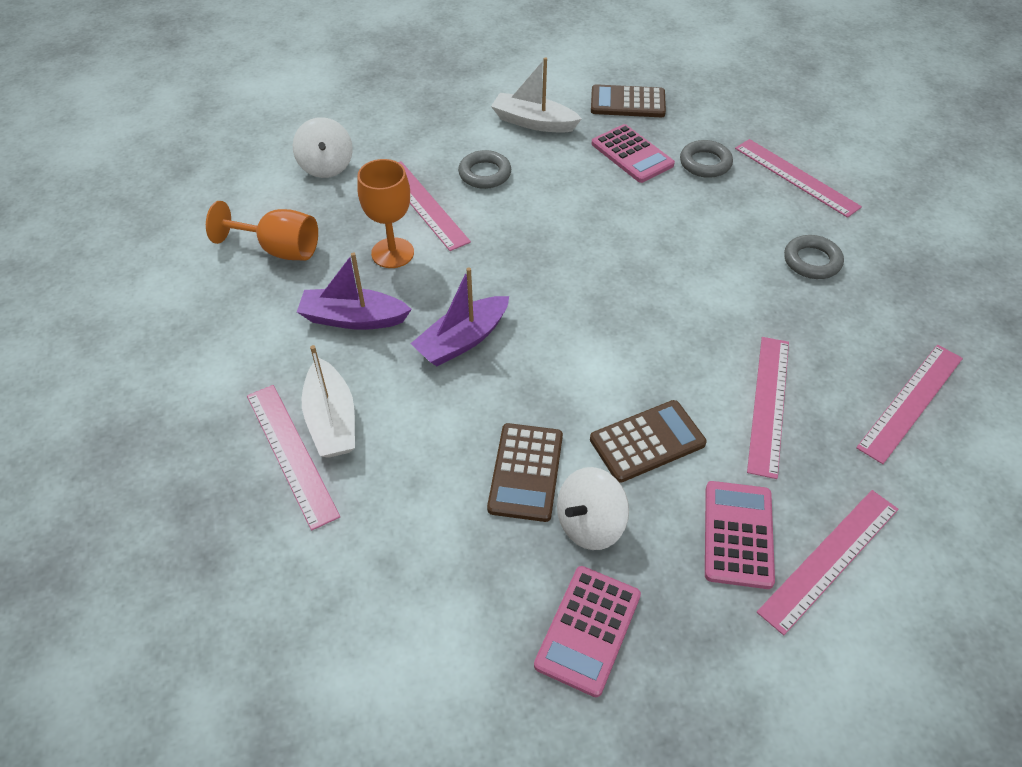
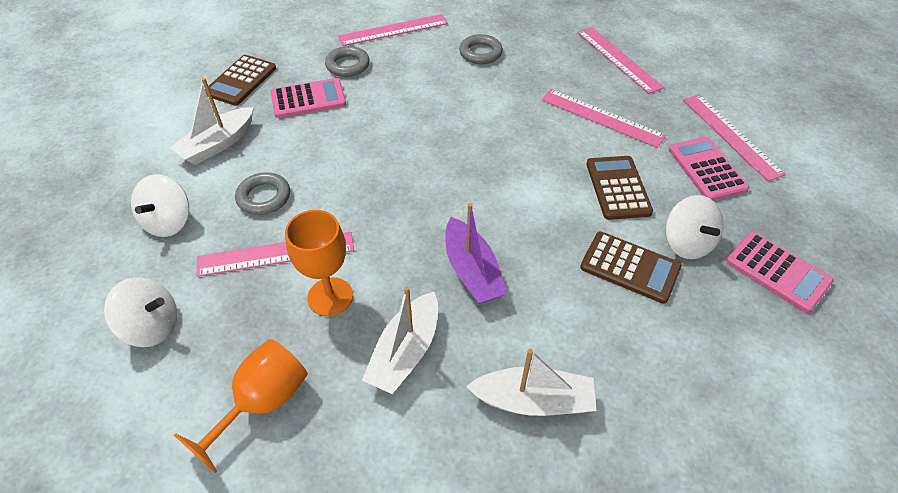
camera: 70 degrees left, 0 degrees up
pink ruler [247,385,340,531] -> none
purple boat [297,252,412,330] -> white boat [362,286,438,394]
pink calculator [705,481,775,589] -> pink calculator turned 45 degrees clockwise [669,137,750,201]
none -> white spinning top [131,174,189,237]

